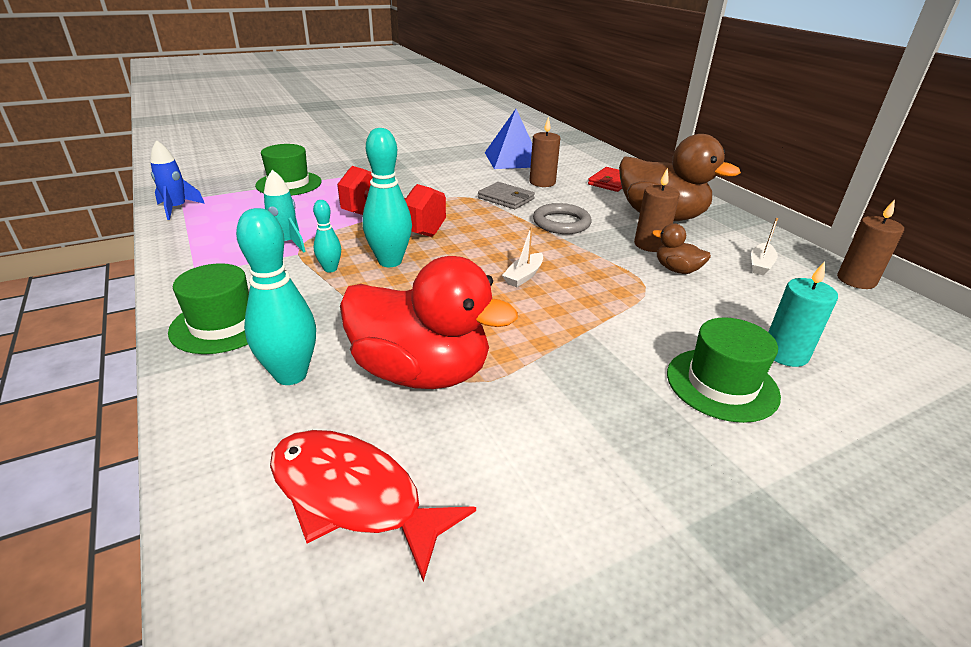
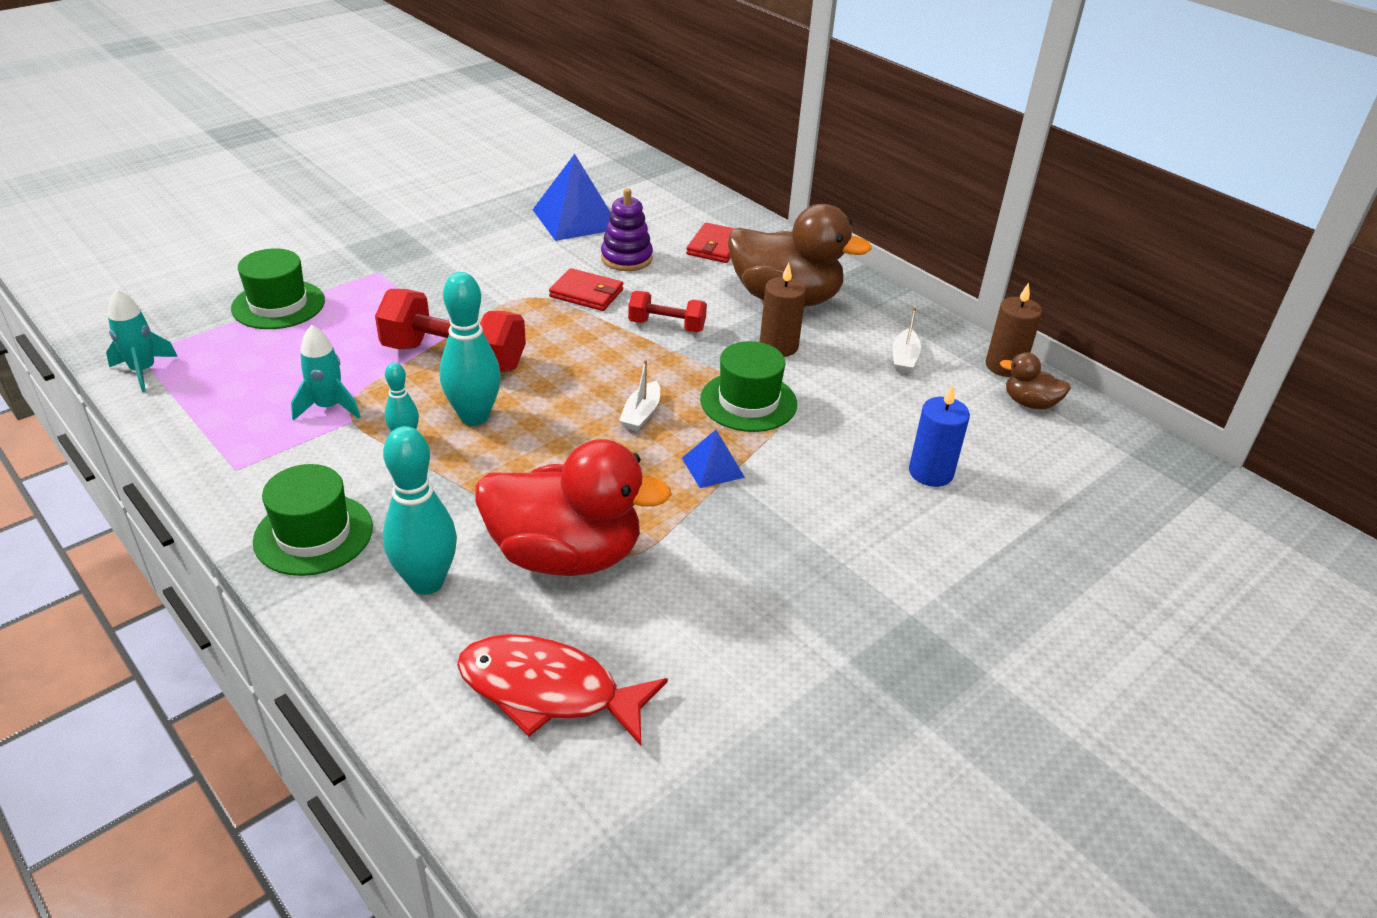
camera: 15 degrees left, 5 degrees up
blue rocket [150,140,205,220] -> turquoise rocket [106,289,178,392]
grey wallet [478,182,535,209] -> red wallet [549,268,623,311]
brown candle [530,117,560,187] -> purple stacking toy [601,188,653,271]
grey ring [533,203,592,234] -> red dumbbell [628,291,707,332]
brown duck [652,223,711,274] -> brown duck moved to [1000,352,1071,409]
green hat [667,318,781,423] -> green hat moved to [700,341,797,432]
turquoise candle [768,261,838,367] -> blue candle [909,384,970,487]
none -> blue pyramid [682,430,745,488]

